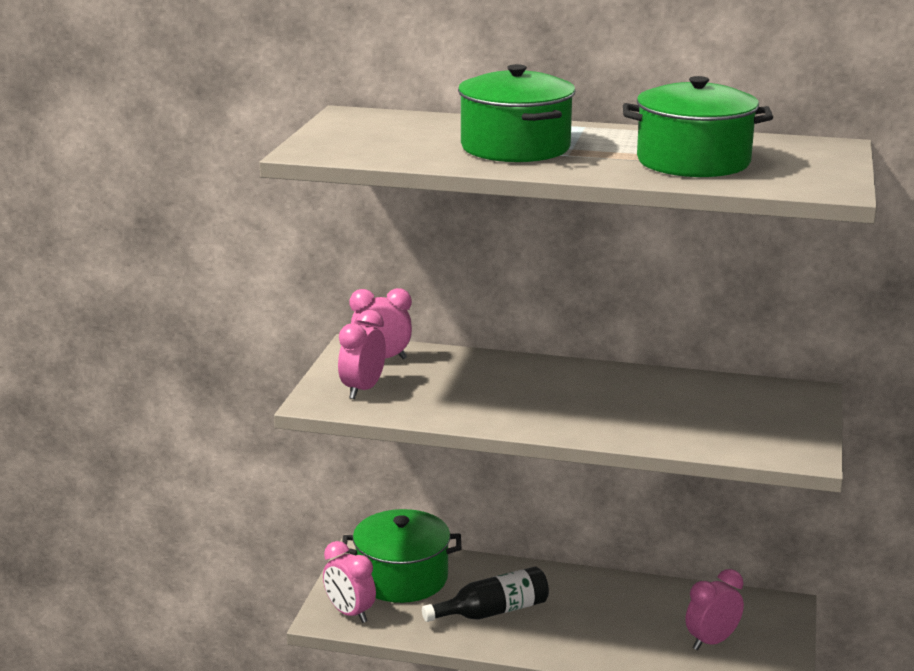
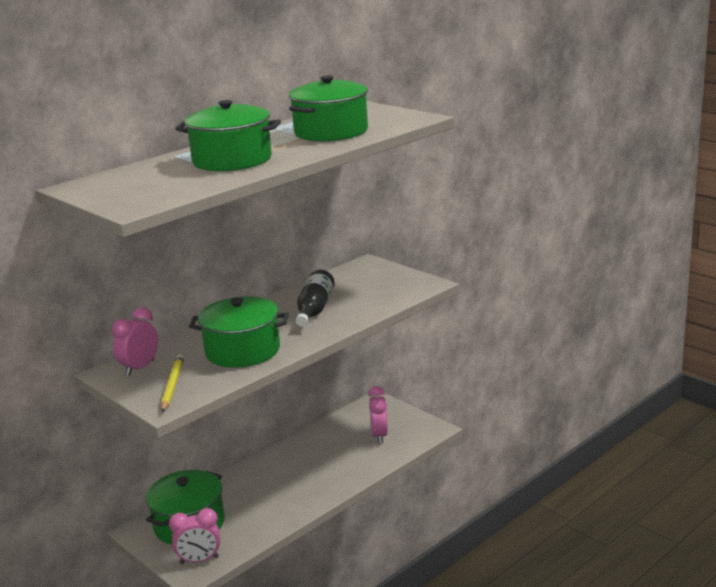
camera: 55 degrees left, 0 degrees up
pink clock [338,310,386,399] -> yellow pencil [161,355,184,413]
black bottle [422,567,549,622] -> black bottle moved to [296,270,335,327]
none -> green pot [189,296,289,368]

